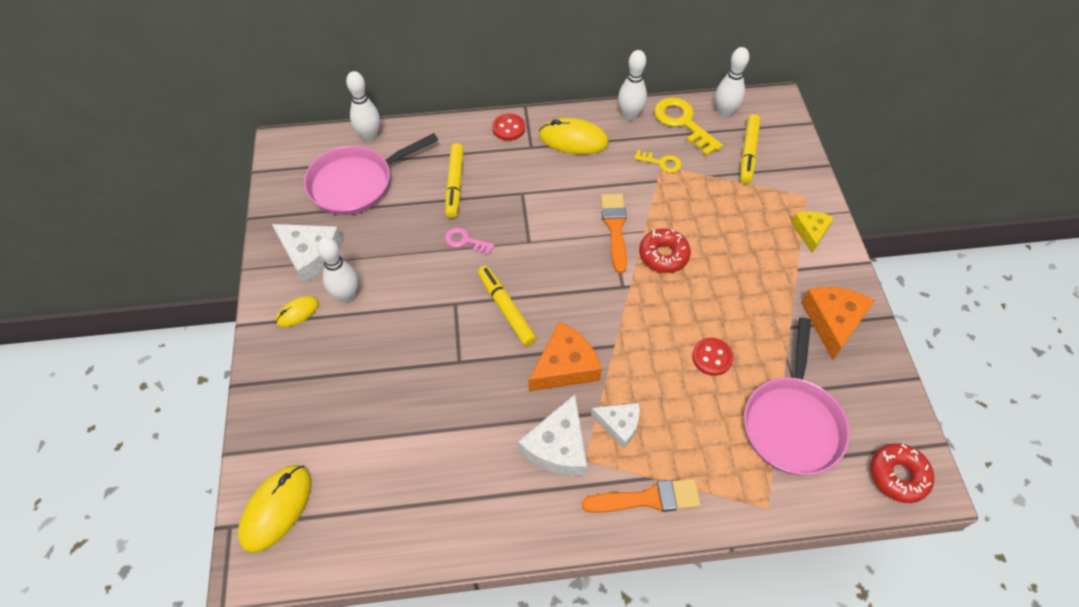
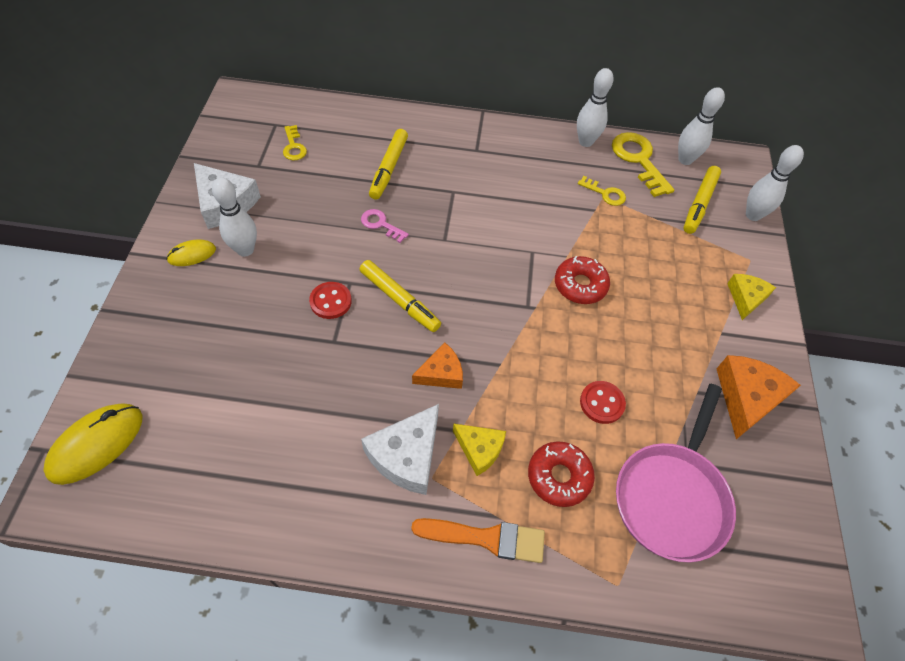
camera: 10 degrees right, 0 degrees up
pink pan [304,133,438,215] -> yellow key [283,125,307,160]
white bowling pin [346,71,380,142] -> white bowling pin moved to [746,145,804,221]
yellow marker [478,266,536,346] -> yellow marker turned 150 degrees clockwise [360,260,441,332]
red button [492,113,525,141] -> red button moved to [309,282,352,319]
orange cheese [528,321,602,391] -> orange cheese [412,342,463,389], size x0.64
yellow mouse [539,118,609,155] -> none
white cheese [591,403,640,448] -> yellow cheese [453,424,506,476]
orange brush [601,194,627,273] -> none
red donut [870,443,934,503] -> red donut moved to [528,441,595,507]

